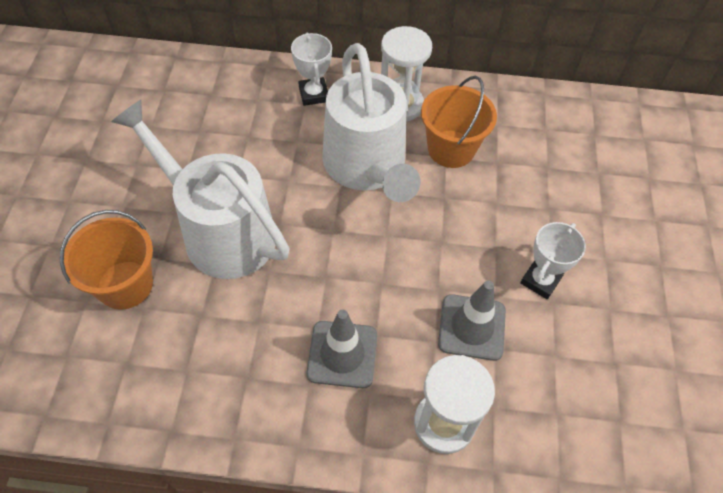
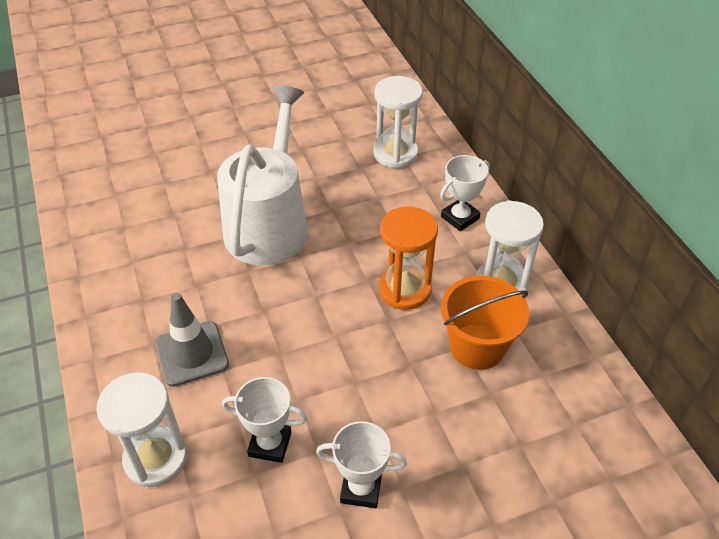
camera: 65 degrees right, 10 degrees down
orange bucket [60,210,153,310] -> none
white watering can [322,43,420,202] -> orange hourglass [379,206,438,310]
grey traffic cone [438,280,506,361] -> white trophy [222,377,307,463]
none -> white hourglass [373,76,423,169]

